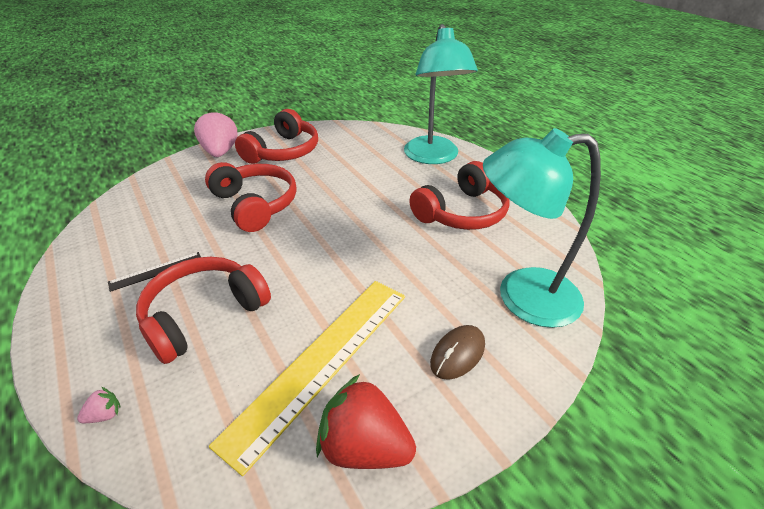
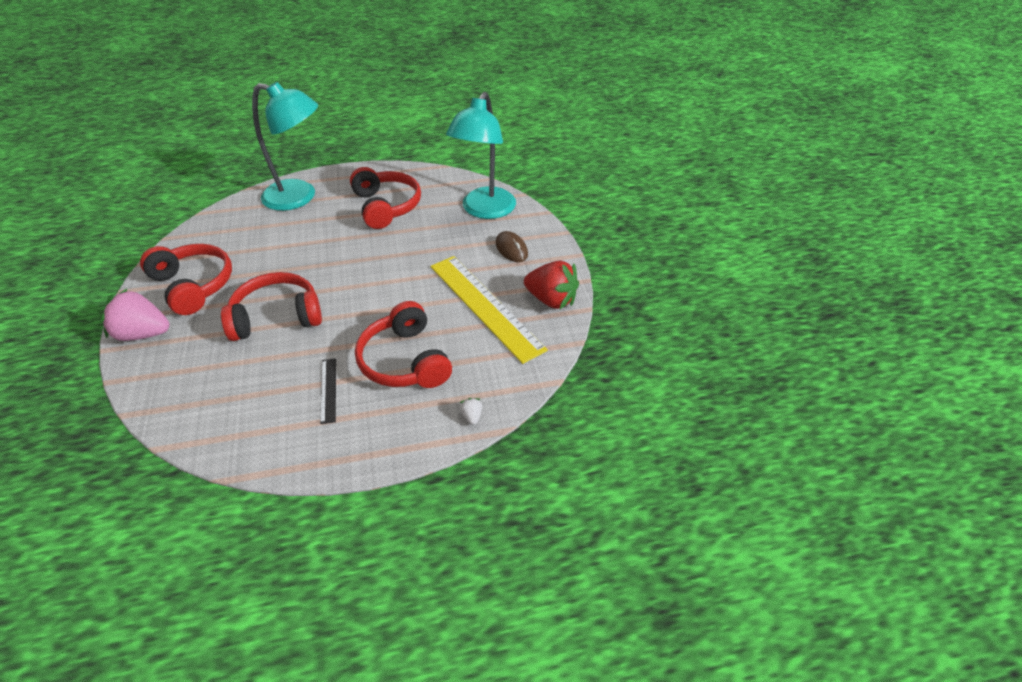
camera: 70 degrees left, 5 degrees up
pink strawberry [77,387,120,423] -> white strawberry [459,398,482,425]
red strawberry [316,374,416,469] -> red strawberry turned 105 degrees counterclockwise [524,261,579,309]

